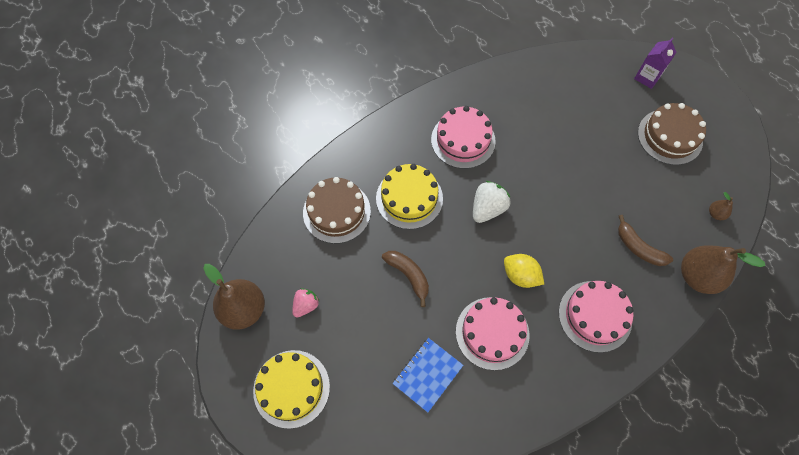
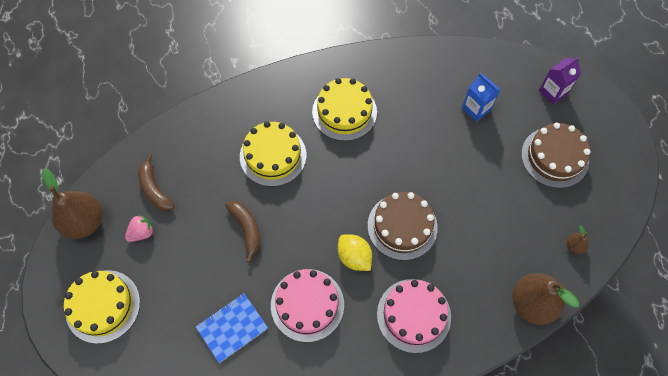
camera: 15 degrees right, 0 degrees up
brown cake [303,177,371,244] -> brown cake moved to [368,192,438,260]
pink cake [431,106,495,169] -> yellow cake [312,78,377,141]
white strawberry [473,181,510,223] -> none
brown banana [618,215,673,266] -> brown banana moved to [138,154,174,211]
none -> blue carton [462,73,500,122]

